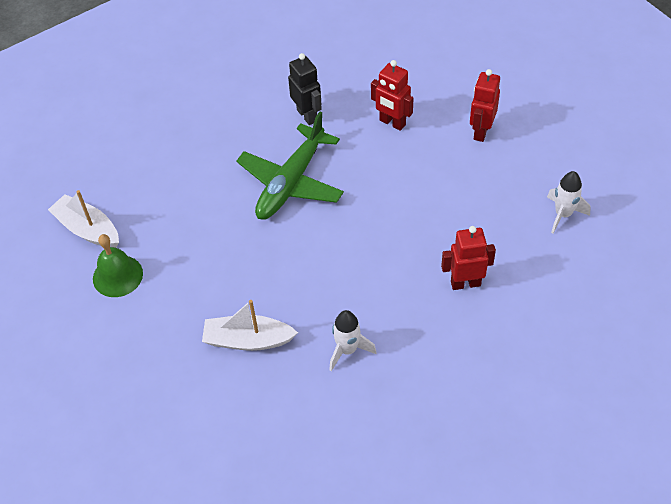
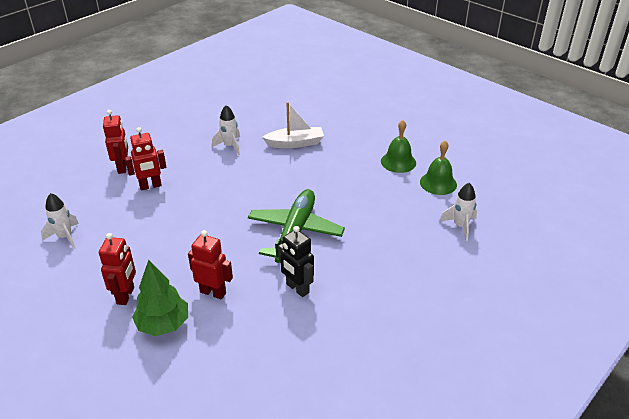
camera: 165 degrees right, 15 degrees down
white boat [48,190,119,248] -> green bell [420,141,457,195]
none -> red robot [103,110,128,174]
none -> green tree [132,260,188,336]
none -> white rocket [440,183,477,241]

